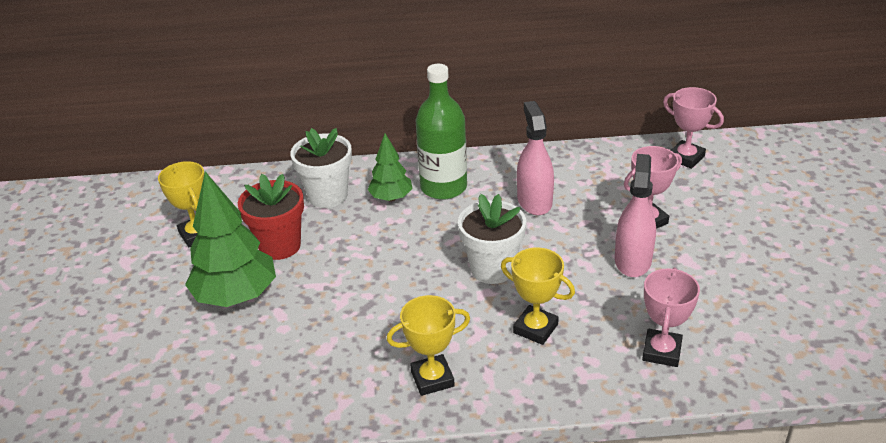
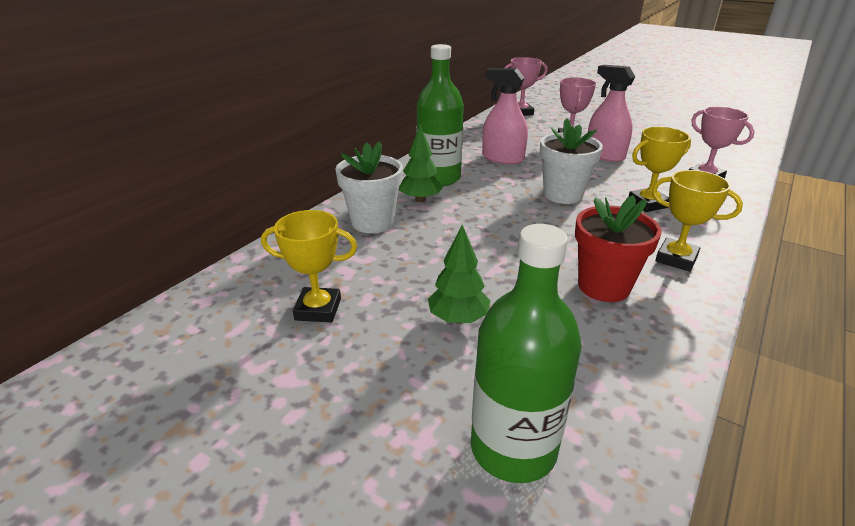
camera: 55 degrees left, 5 degrees down
green tree [185,172,276,307] -> green tree [428,225,490,324], size x0.57
red flower pot [238,174,304,260] -> red flower pot moved to [575,195,662,302]
yellow trophy [387,295,470,396] -> yellow trophy turned 75 degrees counterclockwise [652,170,743,272]
none -> green bottle [471,224,582,483]

